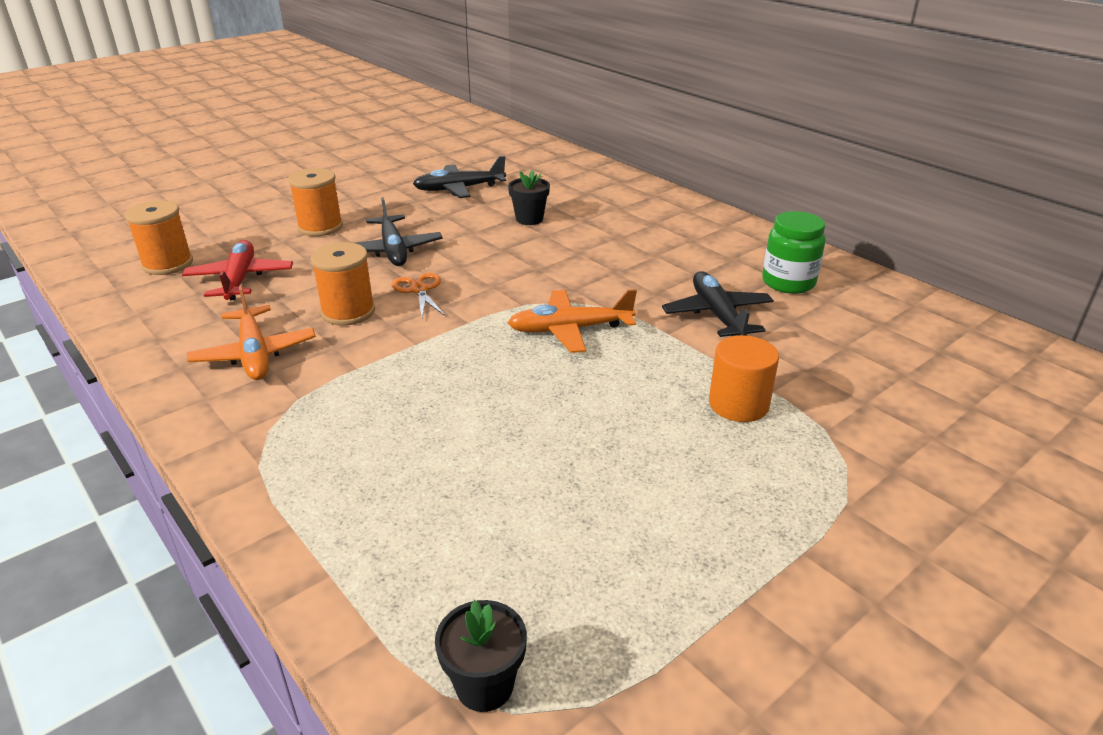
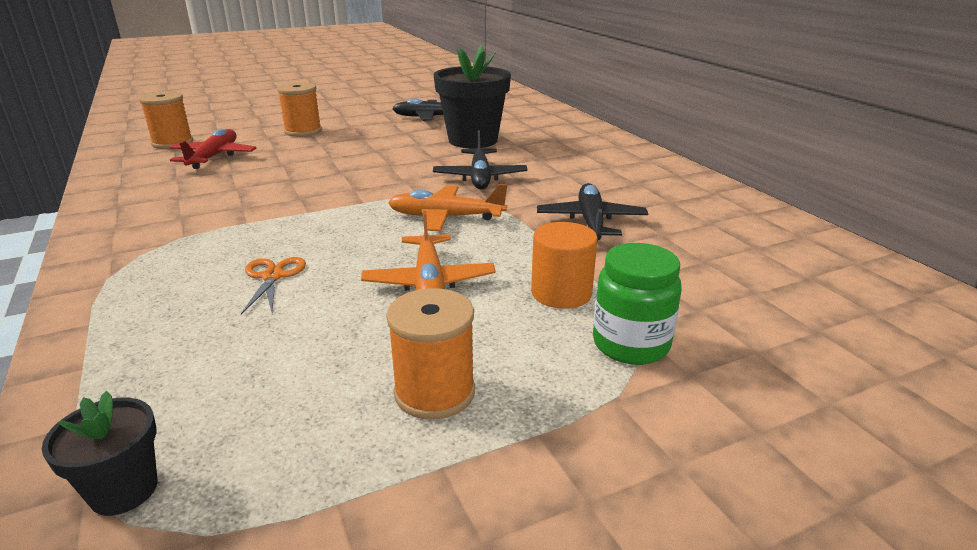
camera: 15 degrees right, 5 degrees down
orange plane [187,286,316,380] -> orange plane moved to [361,211,496,291]
orange spool [311,242,375,325] -> orange spool moved to [386,288,475,419]
black plane [356,197,443,266] -> black plane moved to [433,130,528,190]
orange scissors [392,273,445,318] -> orange scissors moved to [241,257,306,315]
black flower pot [508,170,550,225] -> black flower pot [434,45,511,148], size x2.05
green jar [762,211,826,294] -> green jar moved to [593,243,682,365]

